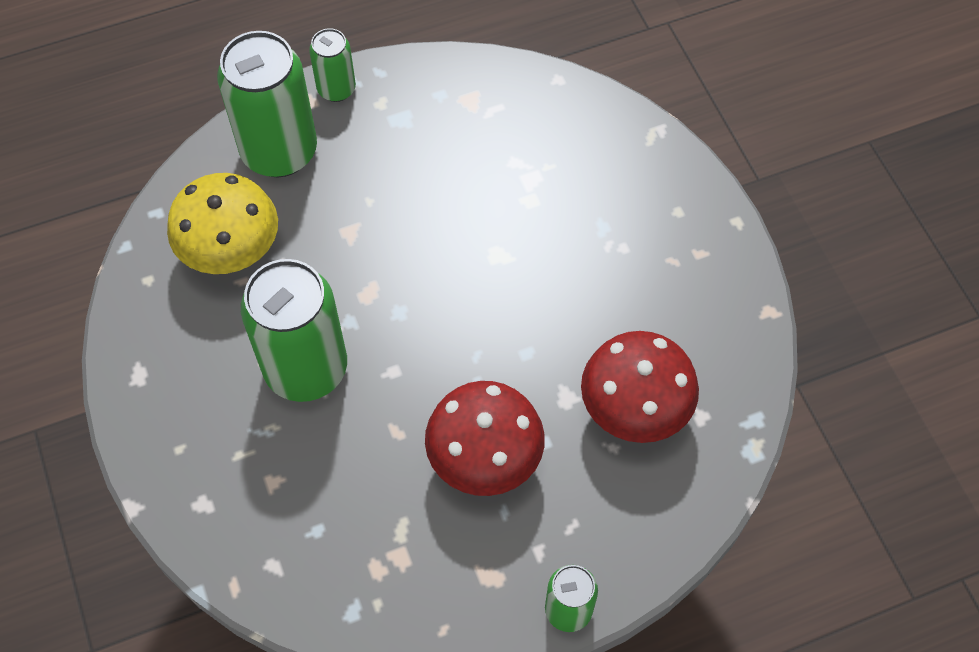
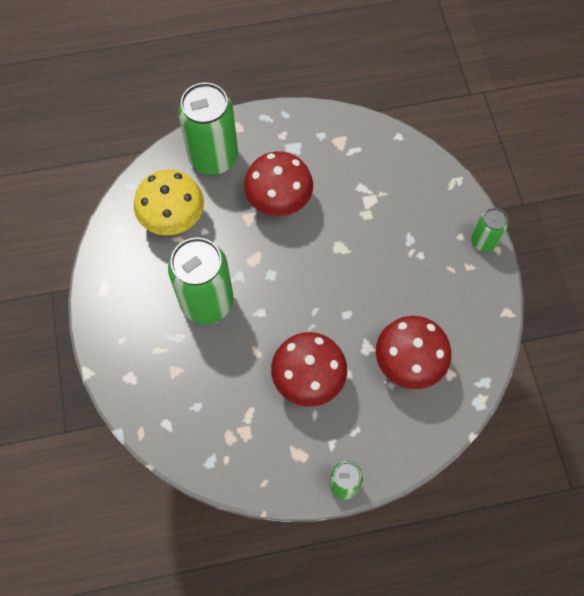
camera: 10 degrees right, 5 degrees up
green can [309,28,356,102] -> green can moved to [471,208,508,252]
none -> red mushroom [244,151,313,216]

